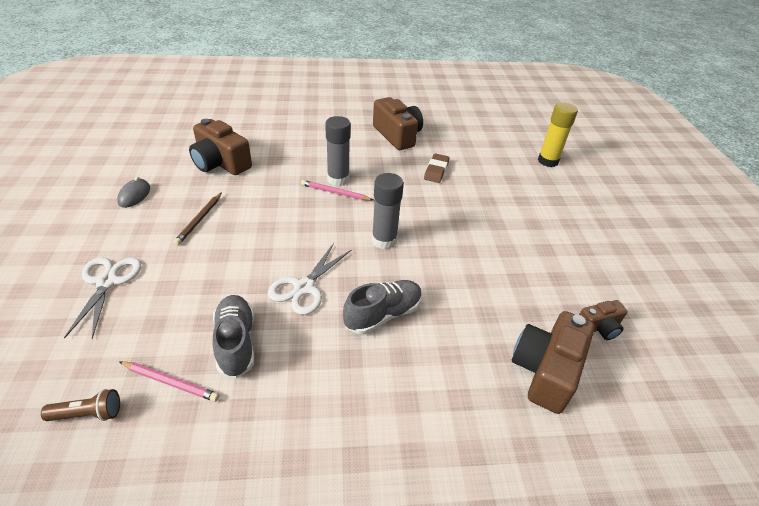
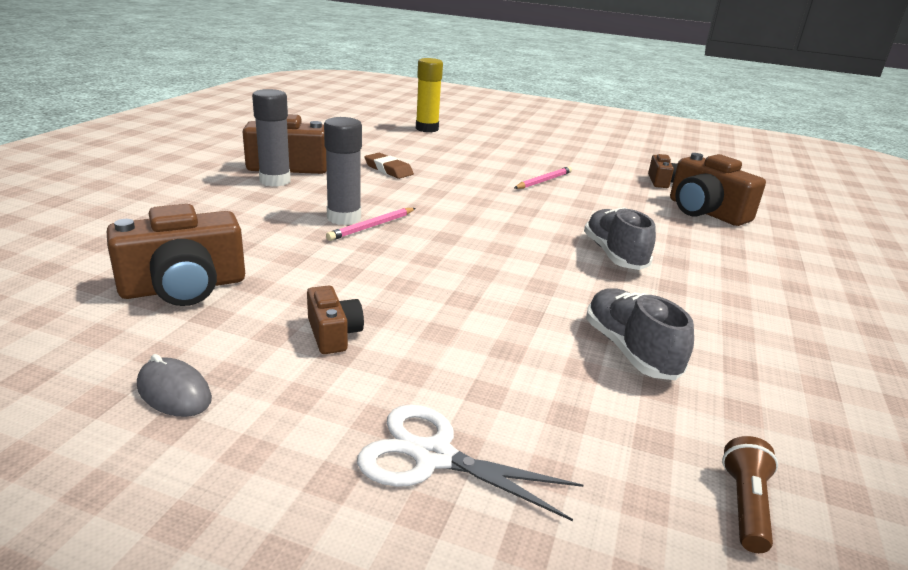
camera: 65 degrees left, 15 degrees down
pink pencil [119,361,219,402] -> pink pencil moved to [514,166,572,189]
brown pencil [174,192,222,245] -> brown camera [307,285,364,354]
grey shoe [212,295,254,378] -> grey shoe turned 60 degrees clockwise [586,288,694,380]
white scissors [268,243,351,315] -> none
grey glue stick [372,173,404,249] -> grey glue stick moved to [252,89,291,187]

